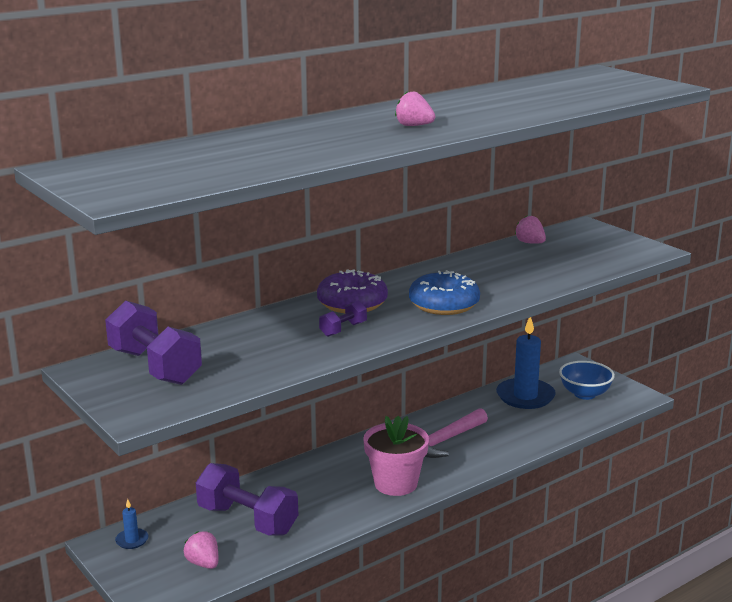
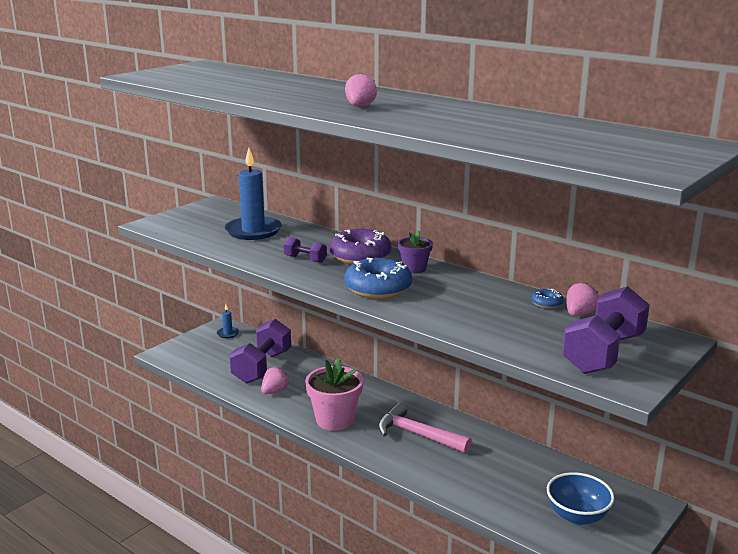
camera: 75 degrees right, 0 degrees up
purple dumbbell [105,301,202,385] -> purple dumbbell moved to [562,286,650,374]
pink strawberry [184,531,218,569] -> pink strawberry moved to [261,367,289,394]
blue candle [496,317,556,409] -> blue candle moved to [225,148,282,240]
none -> purple flower pot [398,230,433,273]
none -> blue donut [531,288,564,309]

